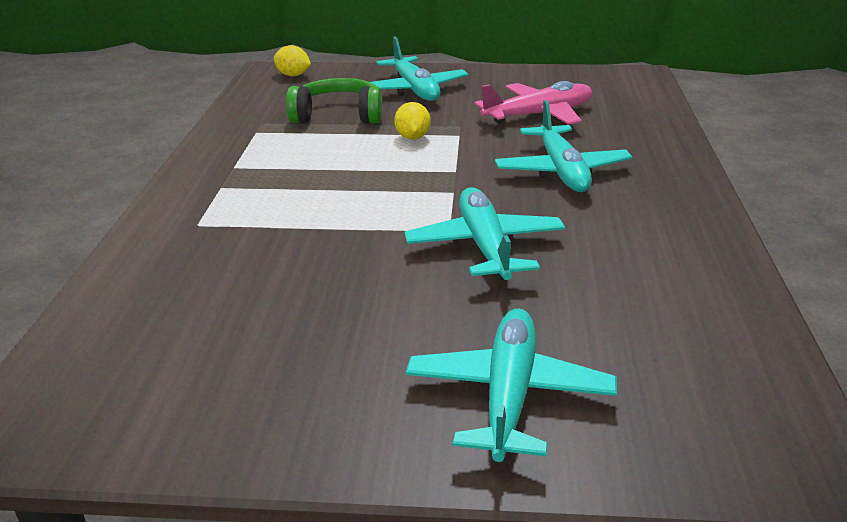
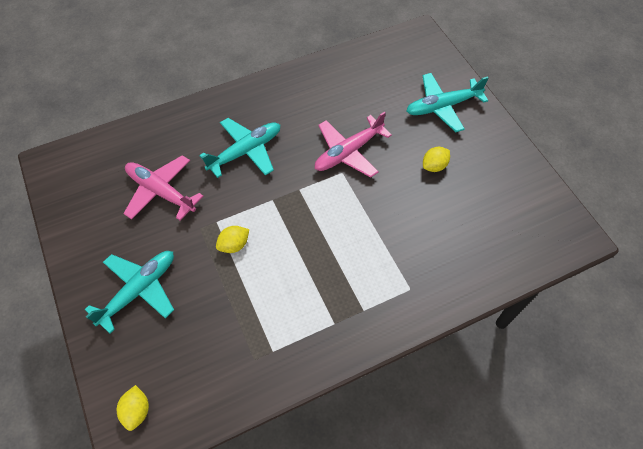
camera: 120 degrees left, 30 degrees up
green headphones [286,78,382,124] -> none
turquoise plane [404,187,565,281] -> pink plane [315,111,392,178]
none -> yellow lemon [423,147,450,172]

